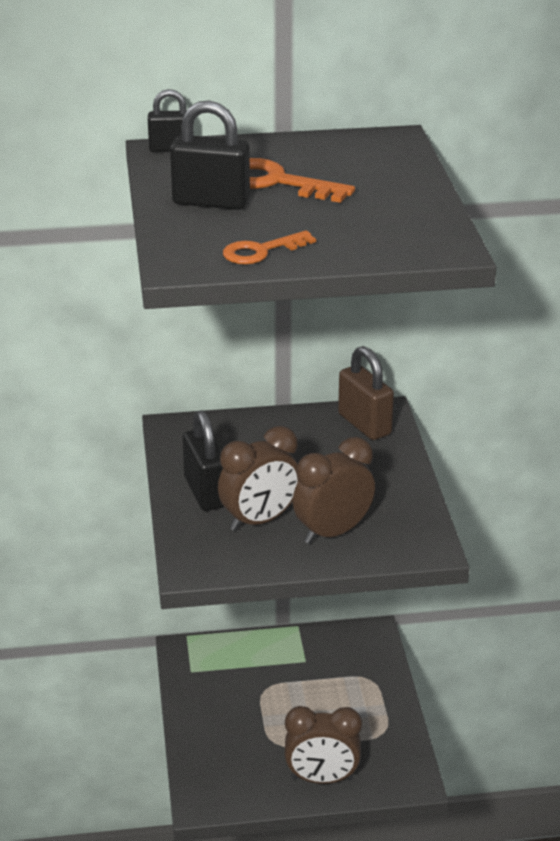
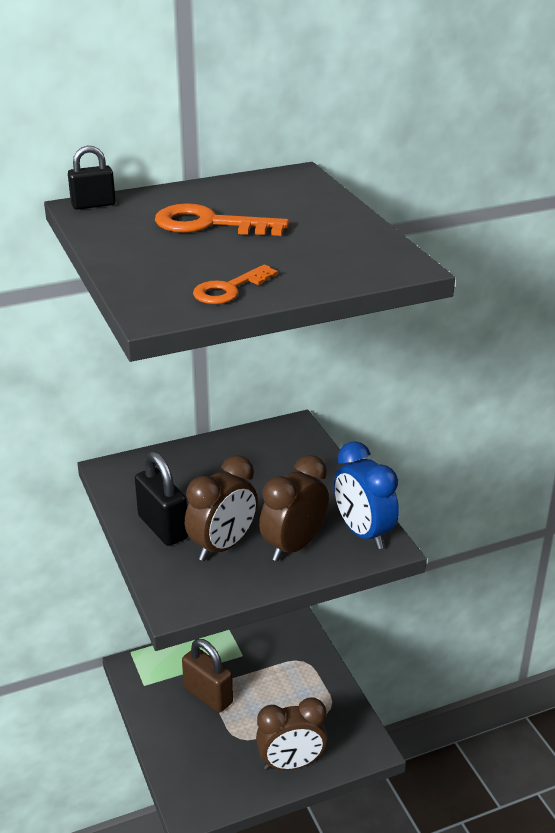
camera: 15 degrees left, 0 degrees up
black padlock [170,100,250,210] -> none
brown padlock [338,346,394,440] -> brown padlock moved to [182,639,233,713]
none -> blue clock [334,441,399,549]

